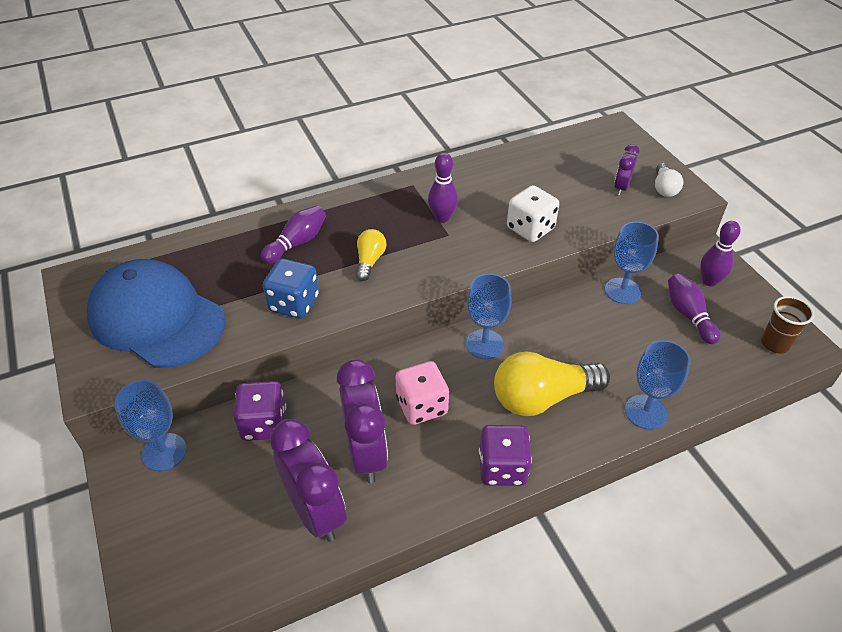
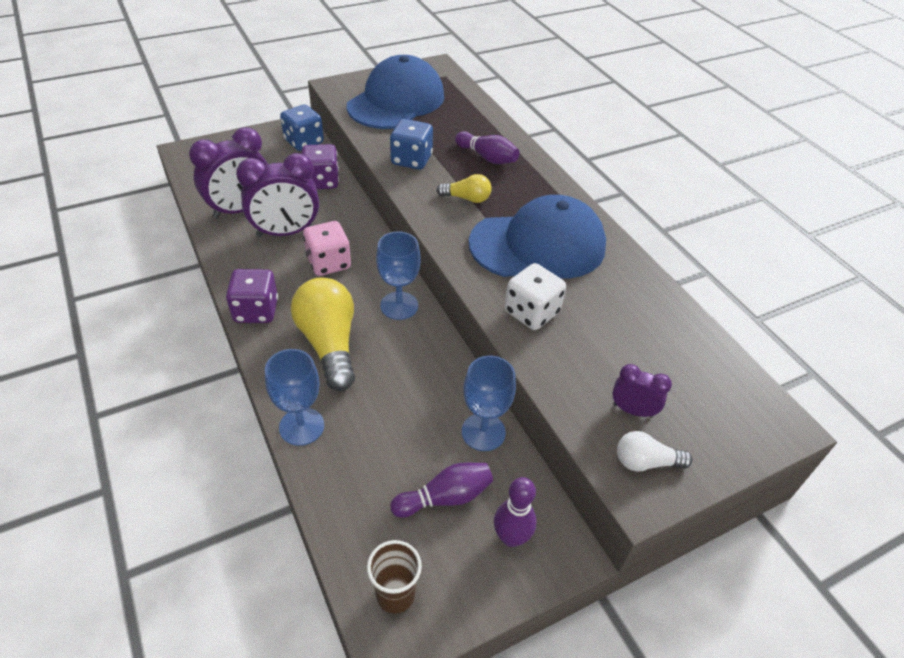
camera: 85 degrees right, 0 degrees up
blue goblet [114,380,187,471] -> blue dice [280,104,324,151]
purple bowling pin [428,153,458,223] -> blue cap [469,195,606,279]

